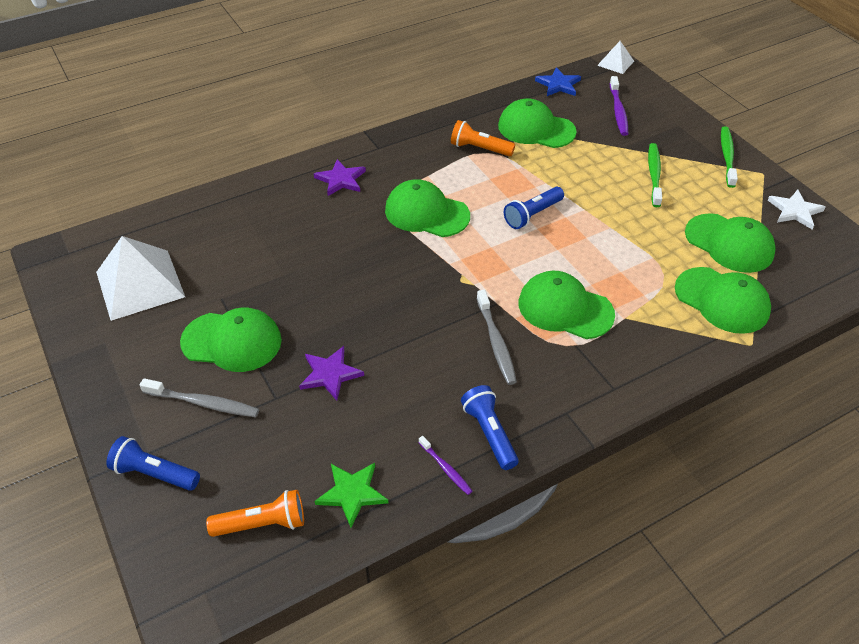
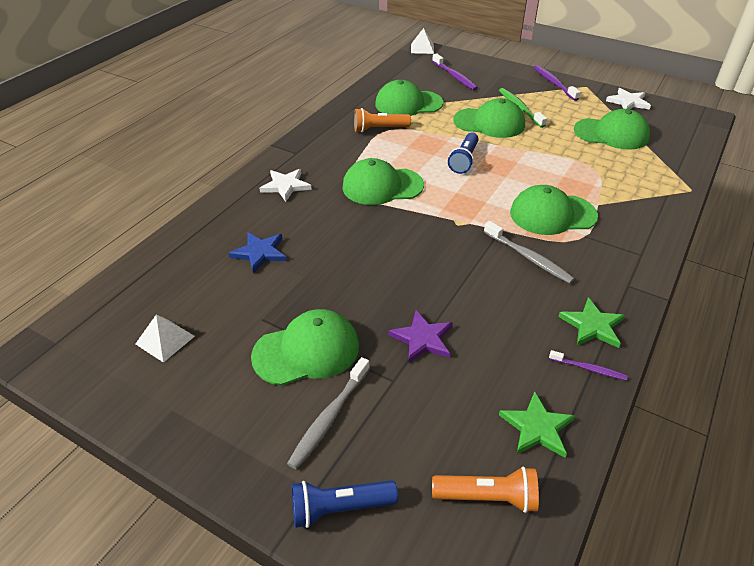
camera: 30 degrees left, 5 degrees down
white pyramid [96,236,185,321] -> white pyramid [135,315,195,363], size x0.50
grey toothbrush [140,378,259,417] -> grey toothbrush turned 135 degrees clockwise [287,357,370,469]
orange flashlight [206,490,304,537] -> orange flashlight turned 45 degrees clockwise [432,467,539,513]
purple star [314,159,366,196] -> white star [259,169,312,202]
blue flashlight [461,385,519,470] -> green star [558,297,625,348]
blue star [535,67,581,96] -> blue star moved to [229,232,287,274]
green cap [675,267,771,334] -> green cap moved to [453,98,525,138]
green toothbrush [721,126,738,188] -> purple toothbrush [534,65,580,101]

